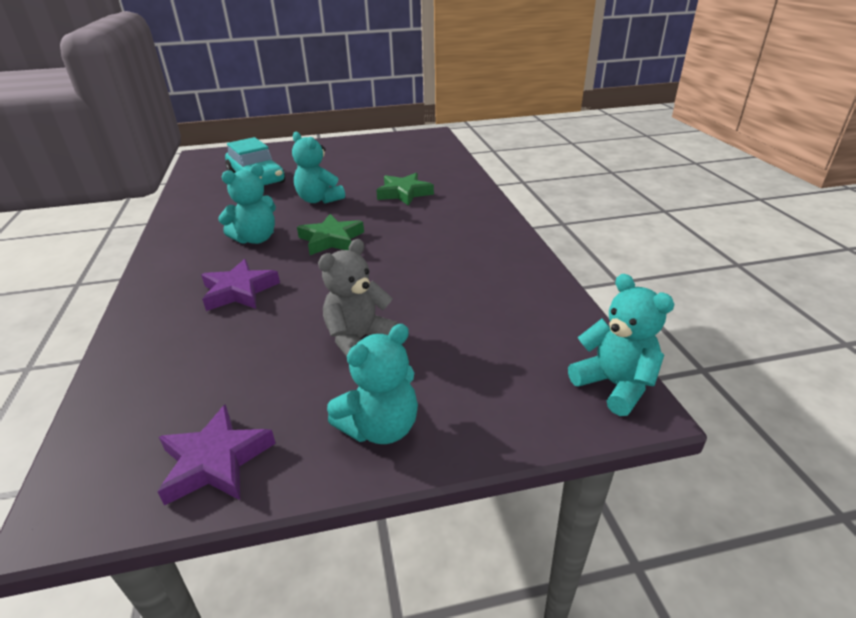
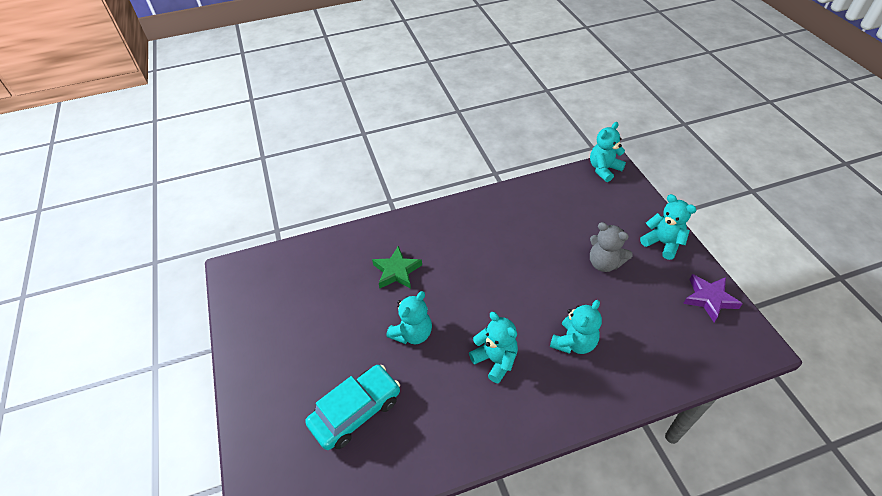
camera: 95 degrees left, 15 degrees up
purple star [201,259,280,311] -> turquoise teddy bear [550,300,602,354]
green star [297,214,364,255] -> none

